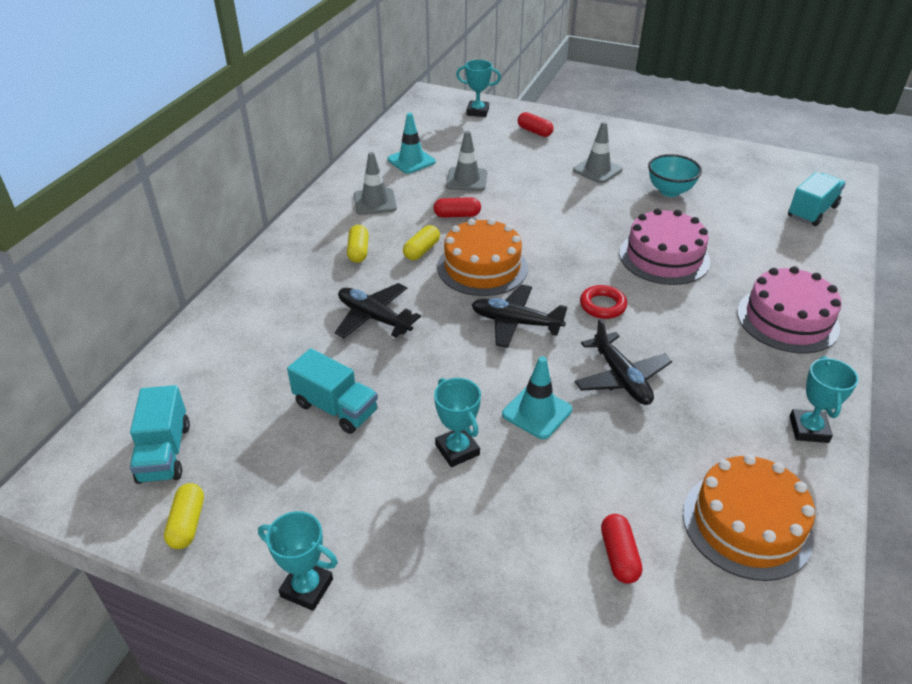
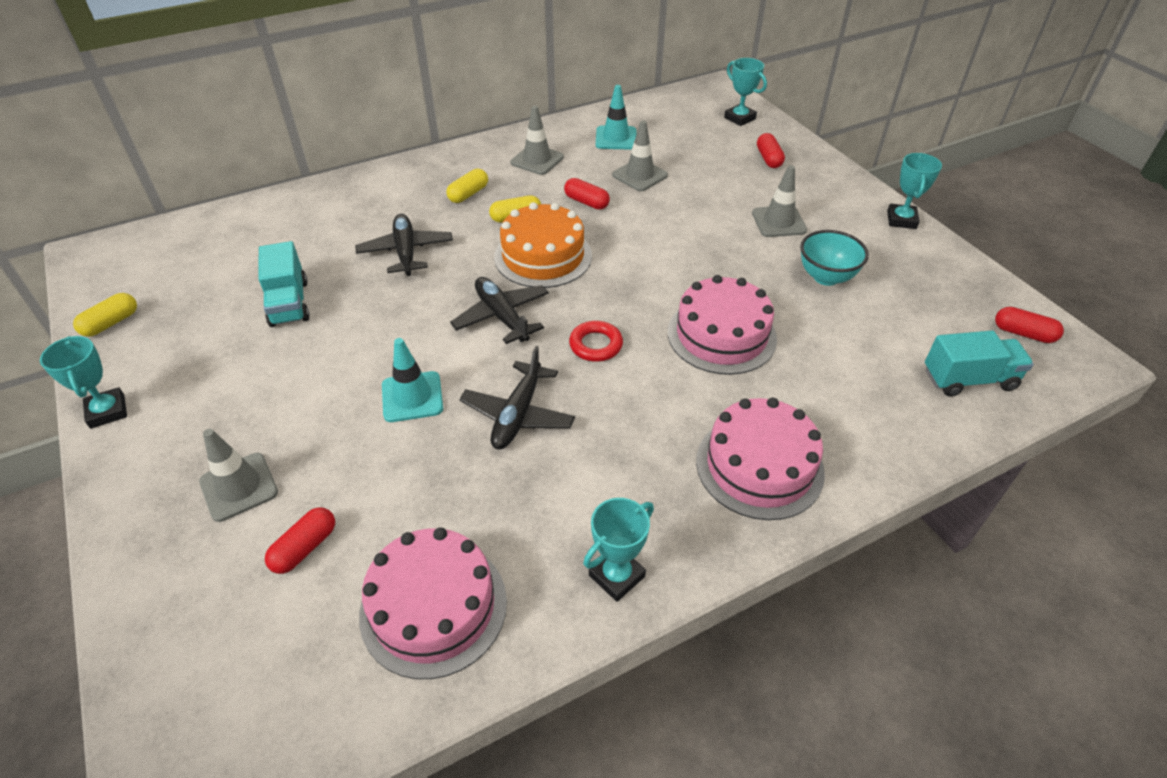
camera: 40 degrees right, 5 degrees up
turquoise truck [130,385,190,484] -> none
turquoise trophy [434,378,481,467] -> turquoise trophy moved to [887,153,942,229]
orange cake [683,454,815,581] -> pink cake [359,527,507,679]
none -> grey traffic cone [199,429,278,522]
none -> red capsule [995,307,1064,343]

